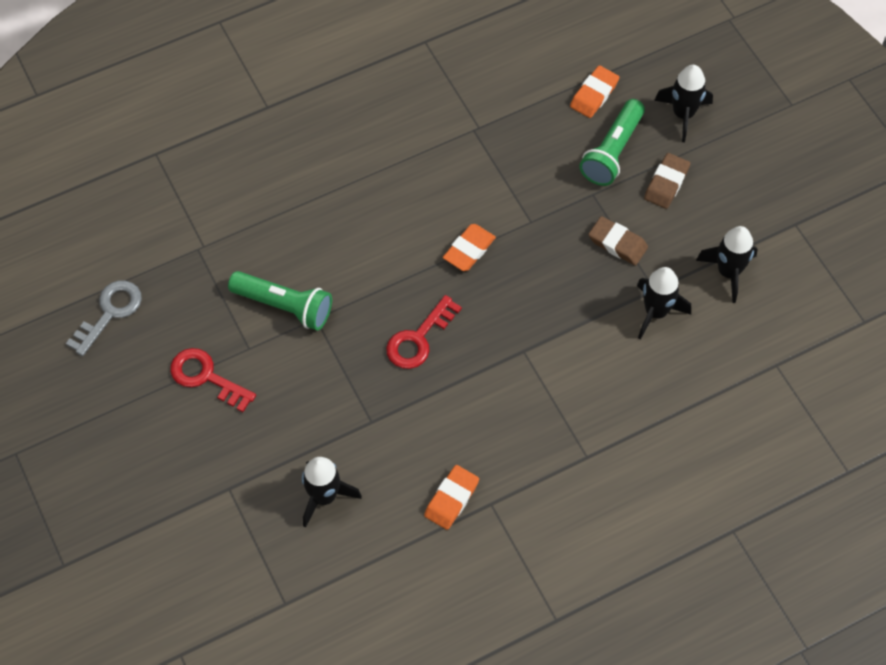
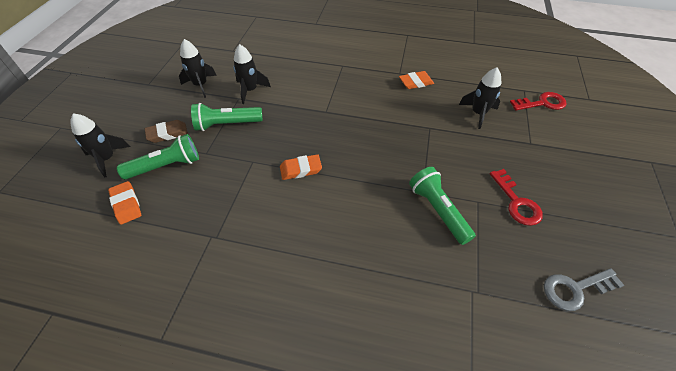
camera: 140 degrees left, 10 degrees down
red key [386,295,462,369] -> red key moved to [510,92,567,110]
orange eraser [570,65,619,118] -> orange eraser turned 75 degrees clockwise [108,181,141,224]
brown eraser [588,216,648,266] -> green flashlight [191,103,263,131]

